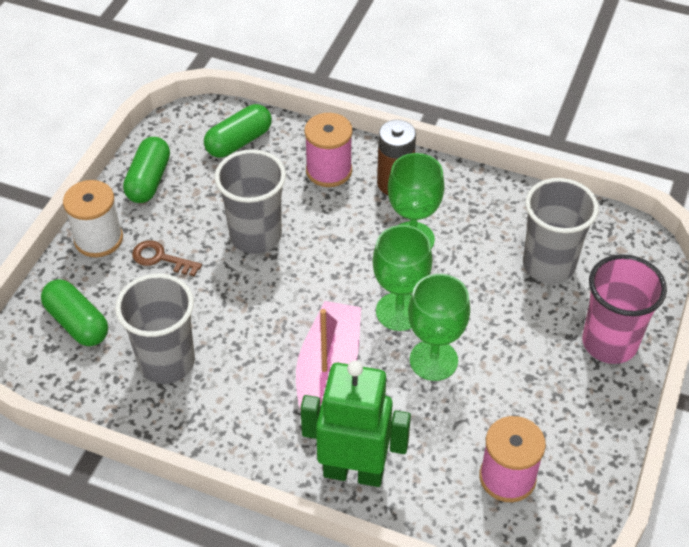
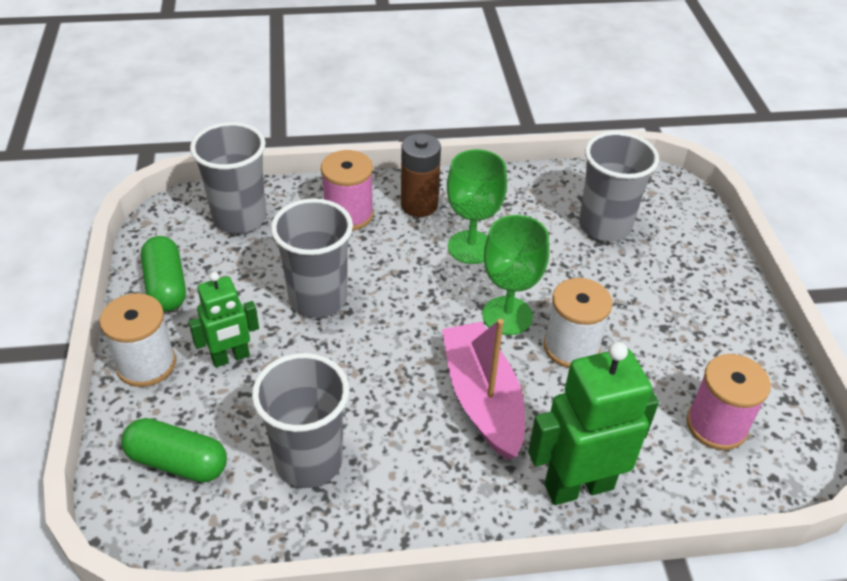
camera: 30 degrees left, 5 degrees down
brown key [132,240,202,276] -> green robot [189,272,259,367]
green capsule [204,104,272,158] -> grey cup [190,122,266,233]
green goblet [408,274,470,381] -> white spool [544,278,613,368]
pink cup [582,254,667,364] -> none

